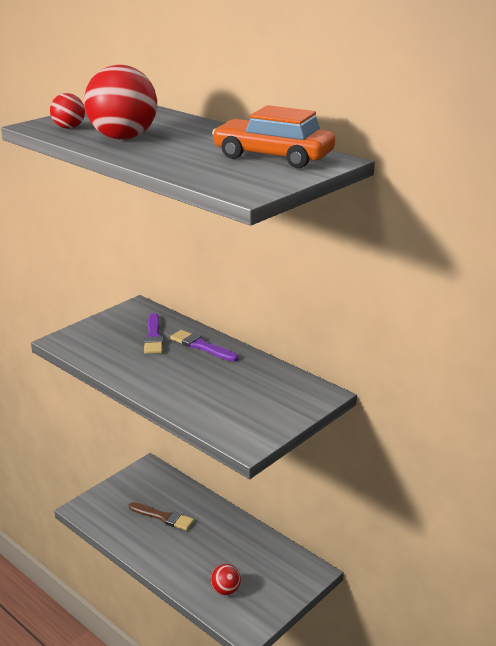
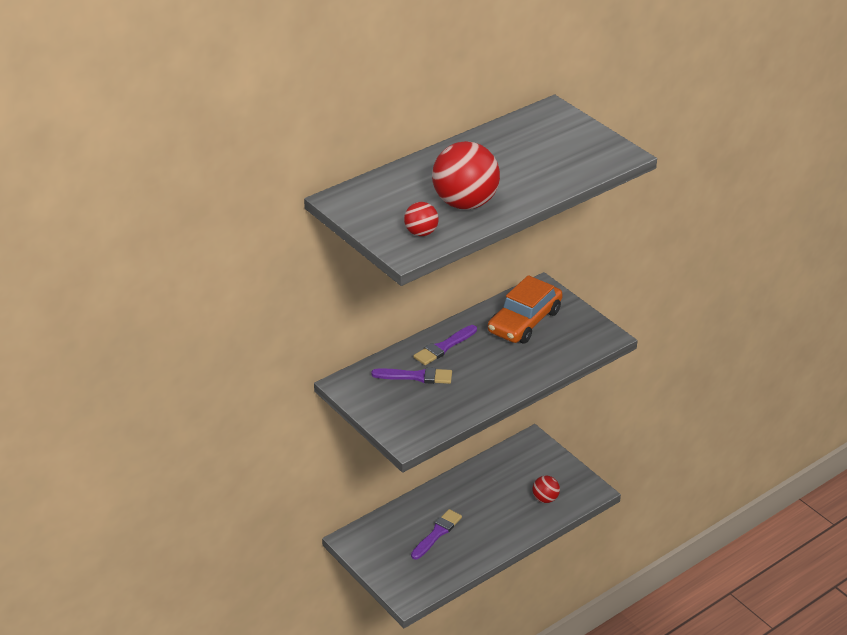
camera: 80 degrees left, 10 degrees up
brown brush [129,502,194,531] -> purple brush [411,509,462,560]
orange car [212,105,335,168] -> orange car moved to [488,275,563,343]

